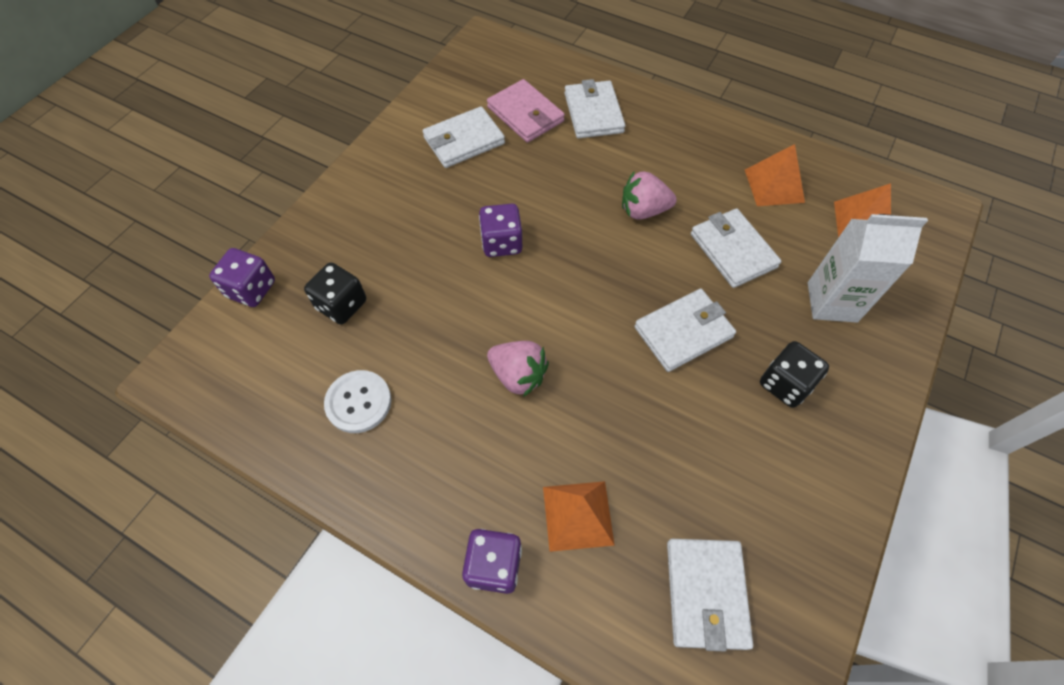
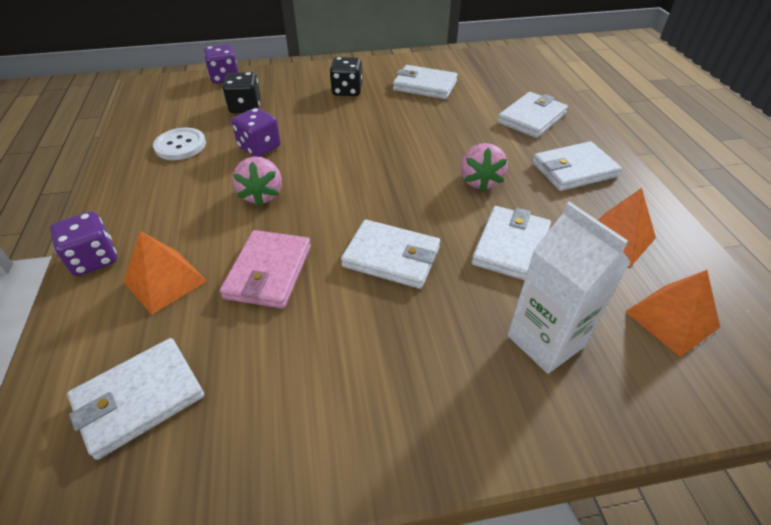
camera: 50 degrees right, 15 degrees down
purple dice [479,204,522,257] -> purple dice moved to [232,108,281,157]
pink wallet [487,79,565,143] -> pink wallet moved to [220,230,311,308]
pink strawberry [622,171,677,220] -> pink strawberry turned 135 degrees counterclockwise [461,143,508,192]
black dice [760,341,829,408] -> black dice moved to [329,57,363,96]
none -> white wallet [532,141,622,191]

